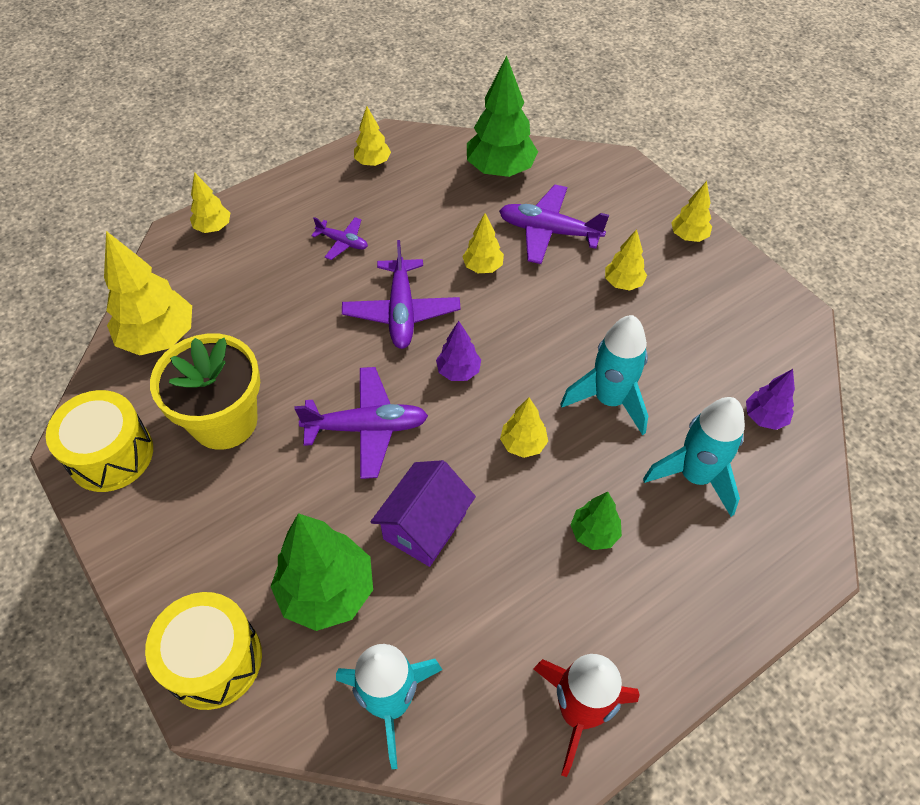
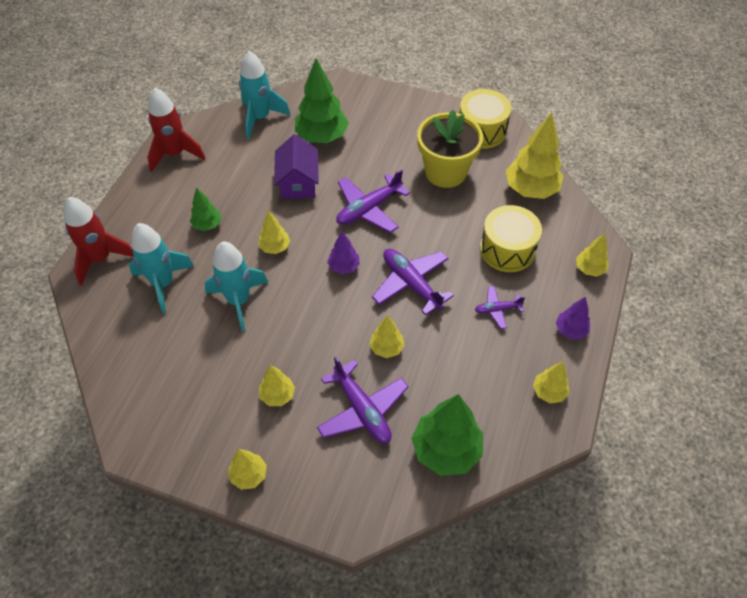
camera: 145 degrees right, 0 degrees up
yellow drum [145,592,262,710] -> yellow drum moved to [480,205,542,272]
purple plane [499,184,609,264] -> purple plane turned 75 degrees clockwise [317,356,408,444]
purple tree [746,369,795,430] -> purple tree moved to [556,297,590,339]
none -> red rocket [64,197,134,286]

